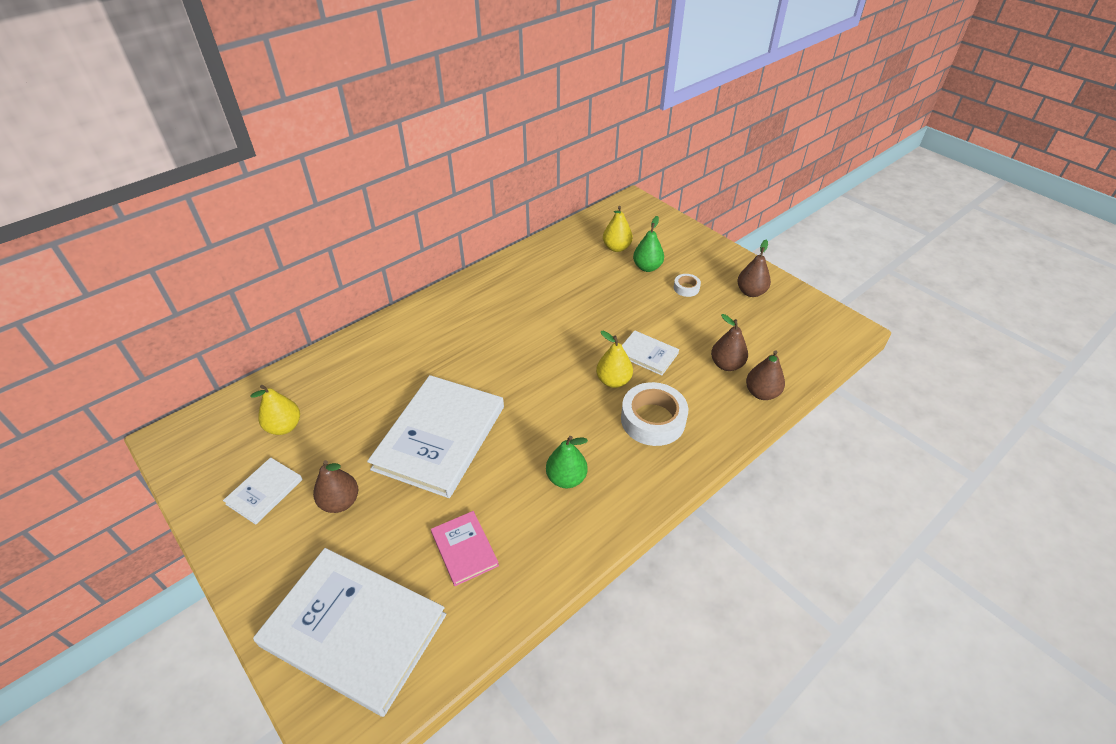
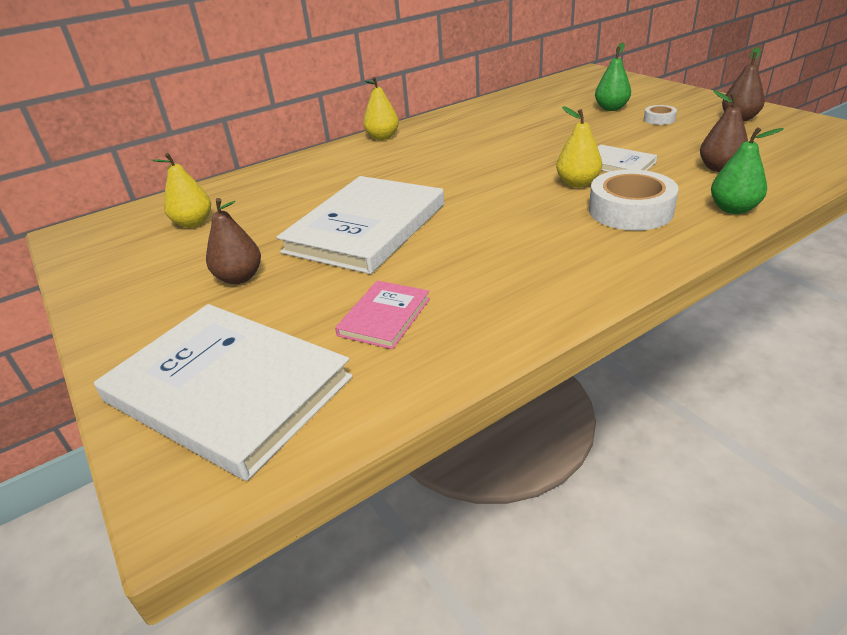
camera: 10 degrees right, 10 degrees down
white book [223,457,303,525] -> none
pink book [431,511,499,586] -> pink book turned 45 degrees clockwise [335,281,430,349]
green pear [546,436,588,488] -> green pear moved to [711,127,784,214]
yellow pear [603,206,633,252] -> yellow pear moved to [363,77,399,140]
brown pear [746,350,785,400] -> none

